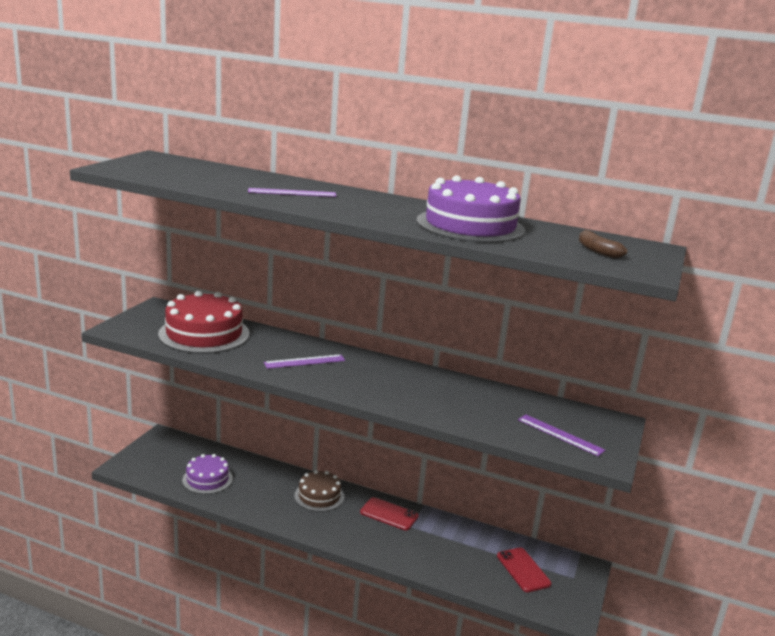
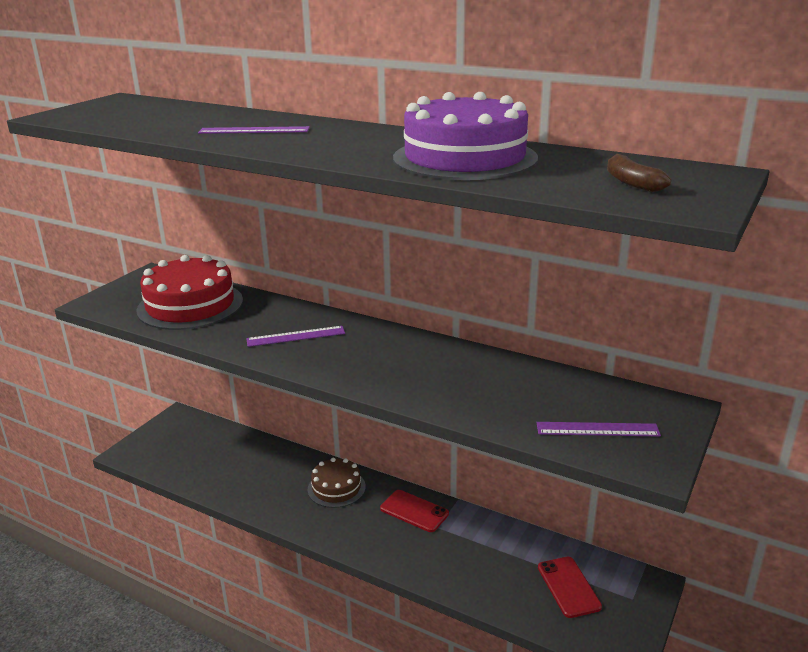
camera: 10 degrees right, 5 degrees up
purple cake [182,454,233,494] -> none
purple ruler [518,414,605,456] -> purple ruler turned 45 degrees counterclockwise [536,422,661,437]

